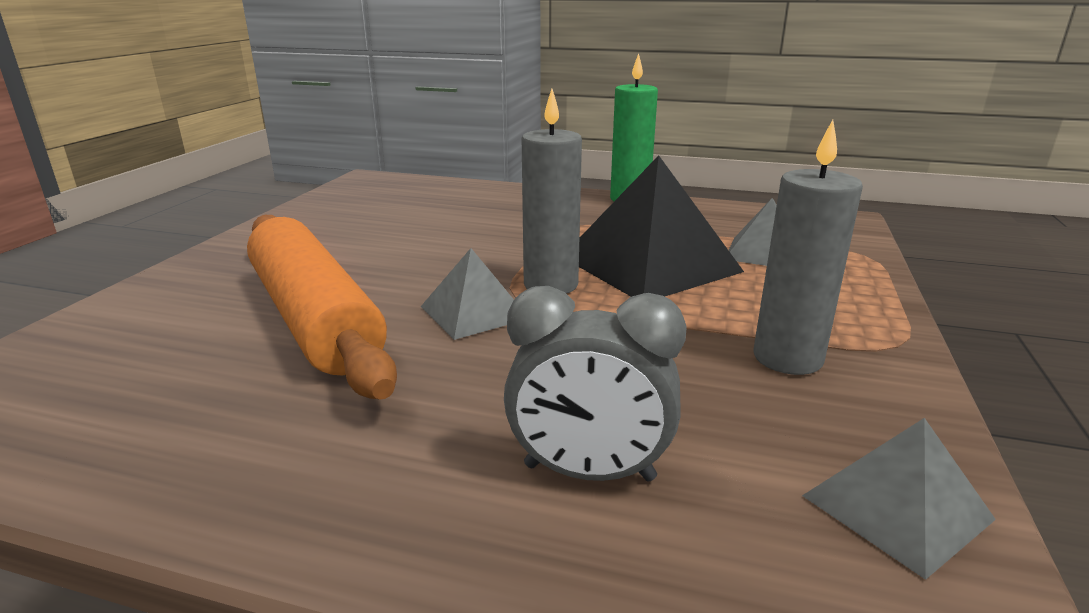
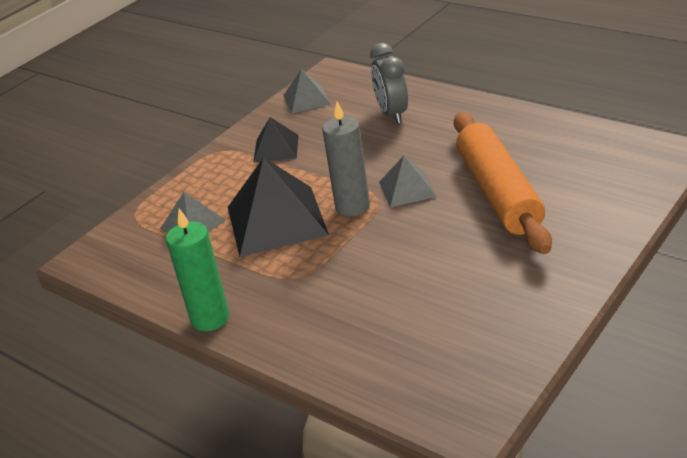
camera: 155 degrees left, 10 degrees up
grey clock [504,286,687,482] -> grey clock turned 135 degrees counterclockwise [370,43,408,123]
grey candle [754,120,863,375] -> black pyramid [253,117,299,163]

